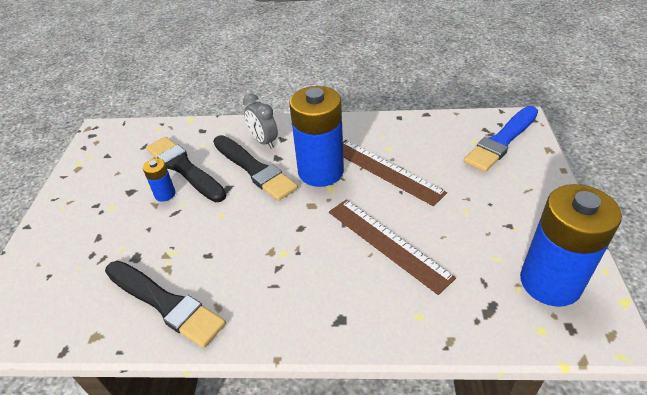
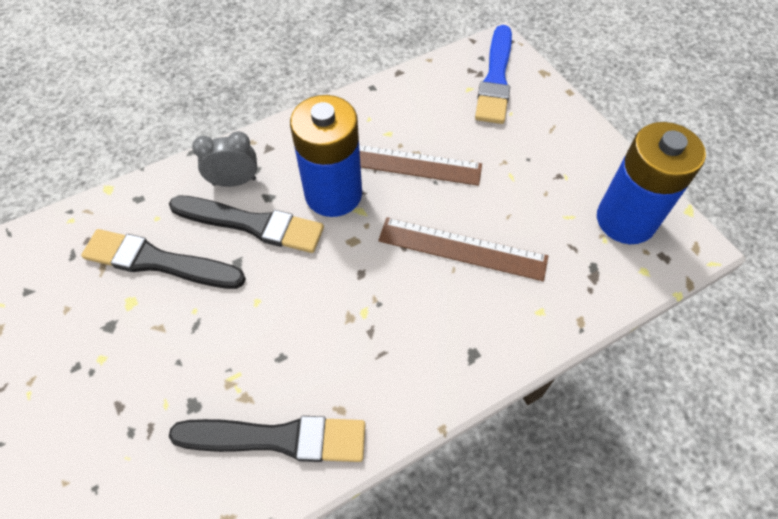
camera: 35 degrees left, 15 degrees up
blue battery [143,158,176,202] -> none
grey clock [243,94,278,149] -> grey clock turned 150 degrees clockwise [192,131,257,187]

